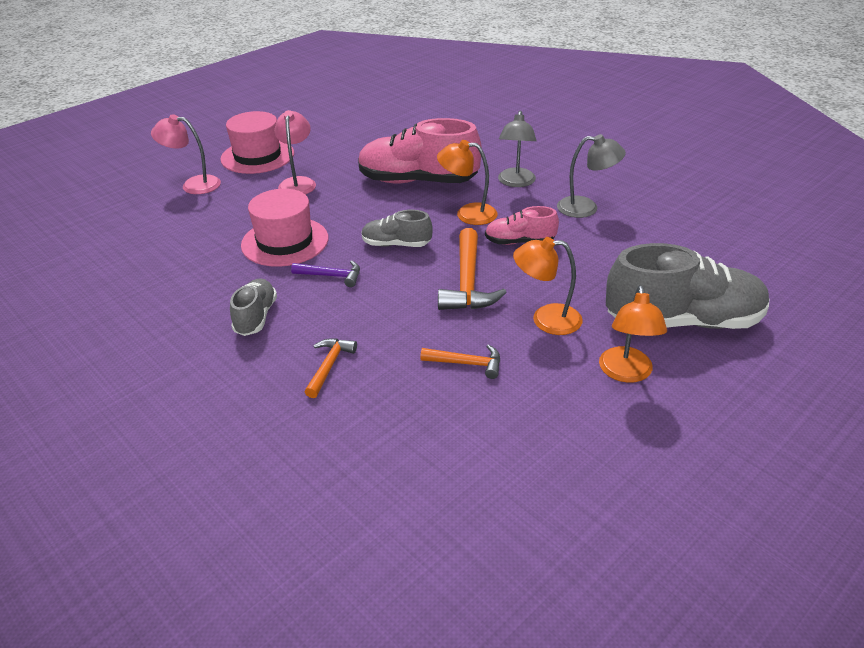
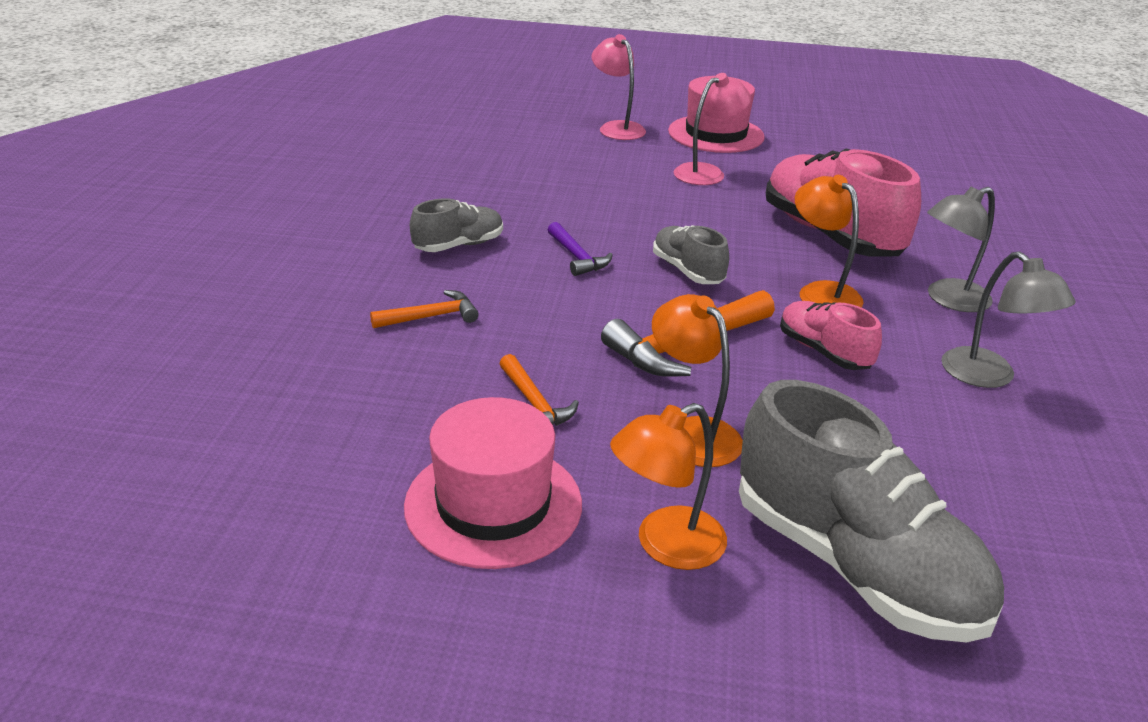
camera: 50 degrees right, 5 degrees down
pink hat [241,189,328,267] -> pink hat moved to [404,397,582,569]

